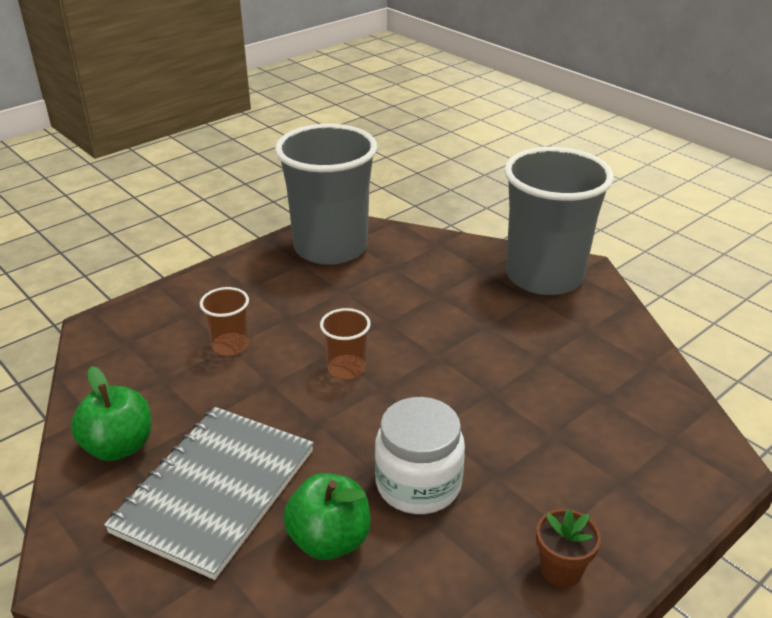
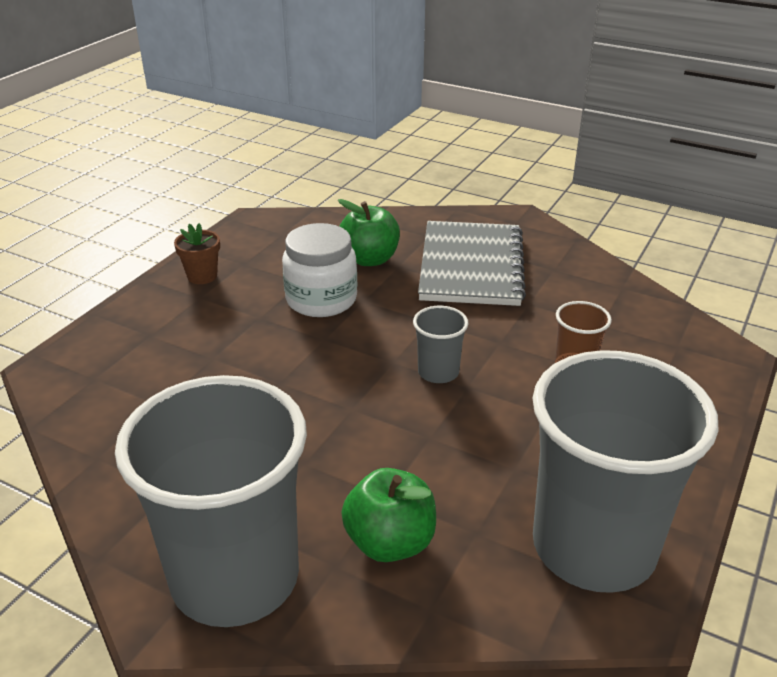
camera: 160 degrees right, 0 degrees up
green apple [71,366,151,461] -> green apple moved to [341,468,436,562]
brown cup [320,308,371,379] -> grey cup [413,306,468,383]

